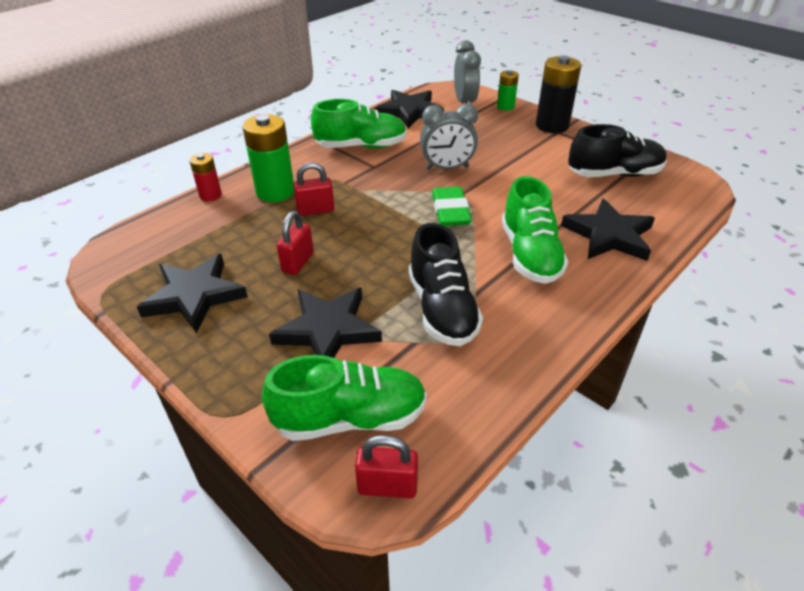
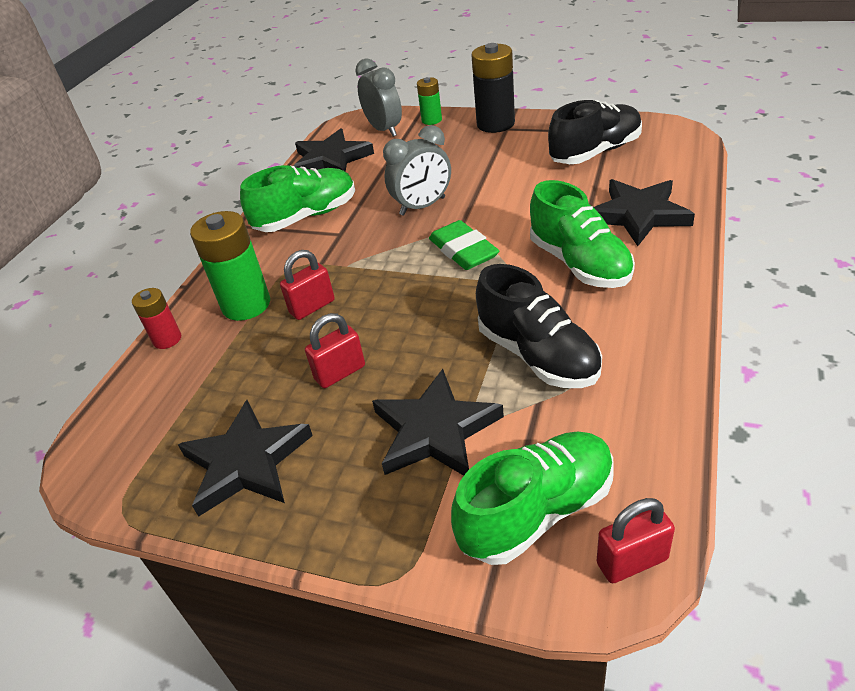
camera: 20 degrees left, 0 degrees up
red padlock [277,211,314,275] -> red padlock turned 60 degrees clockwise [305,313,365,388]

